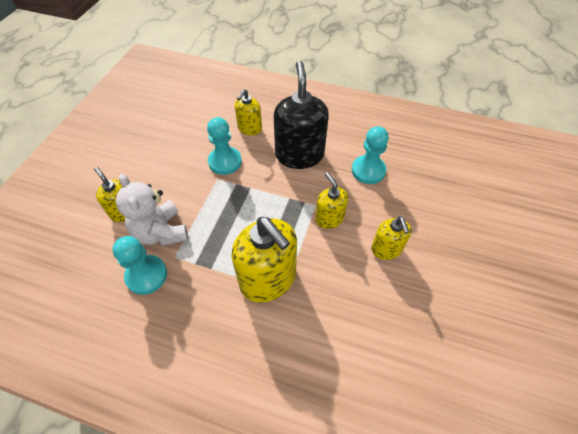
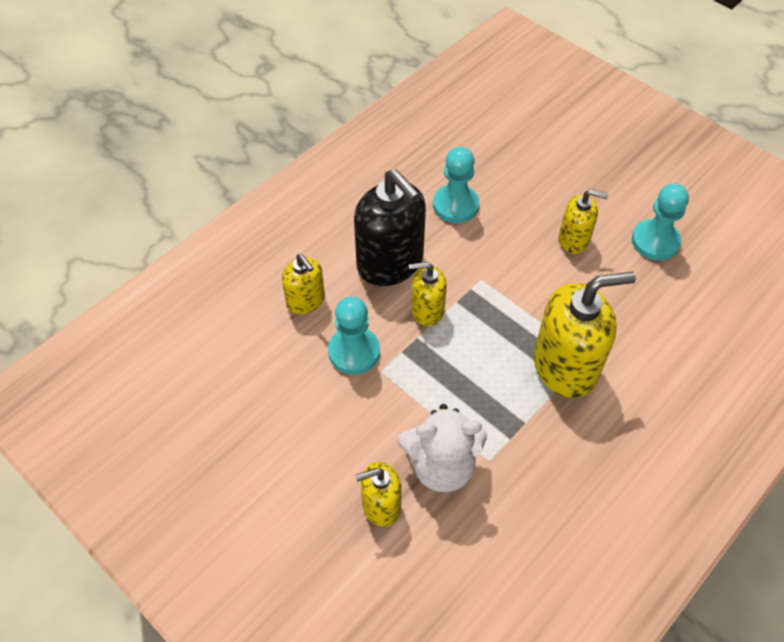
camera: 65 degrees left, 0 degrees up
turquoise pawn [112,236,167,295] -> turquoise pawn moved to [632,184,689,261]
black soap dispenser [274,61,329,169] -> black soap dispenser turned 150 degrees counterclockwise [354,169,426,286]
yellow soap dispenser [315,172,348,229] -> yellow soap dispenser moved to [409,262,447,327]

